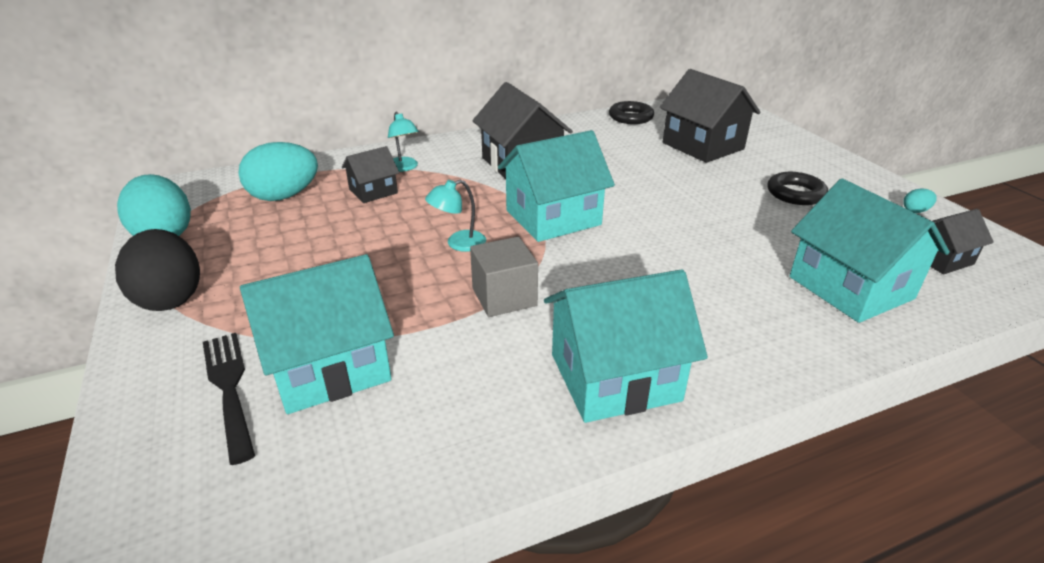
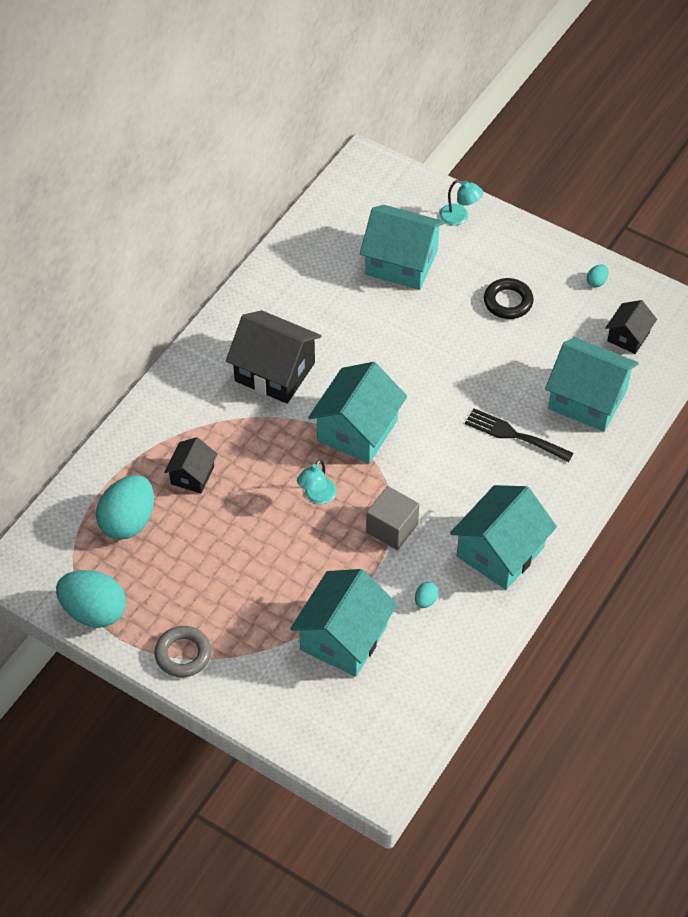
camera: 35 degrees left, 20 degrees up
black egg [115,229,200,311] -> grey ring [154,626,211,677]
black fork [203,333,255,465] -> black fork moved to [465,408,573,462]
turquoise lamp [388,112,419,172] -> turquoise lamp moved to [439,180,483,225]
black ring [609,101,654,124] -> none
black house [660,69,761,163] -> turquoise house [360,205,445,290]
none -> turquoise egg [415,582,438,608]

